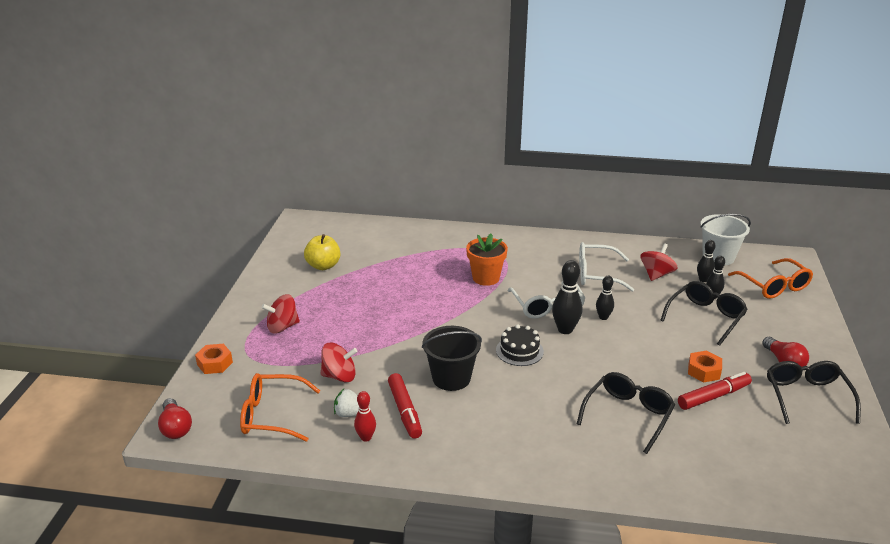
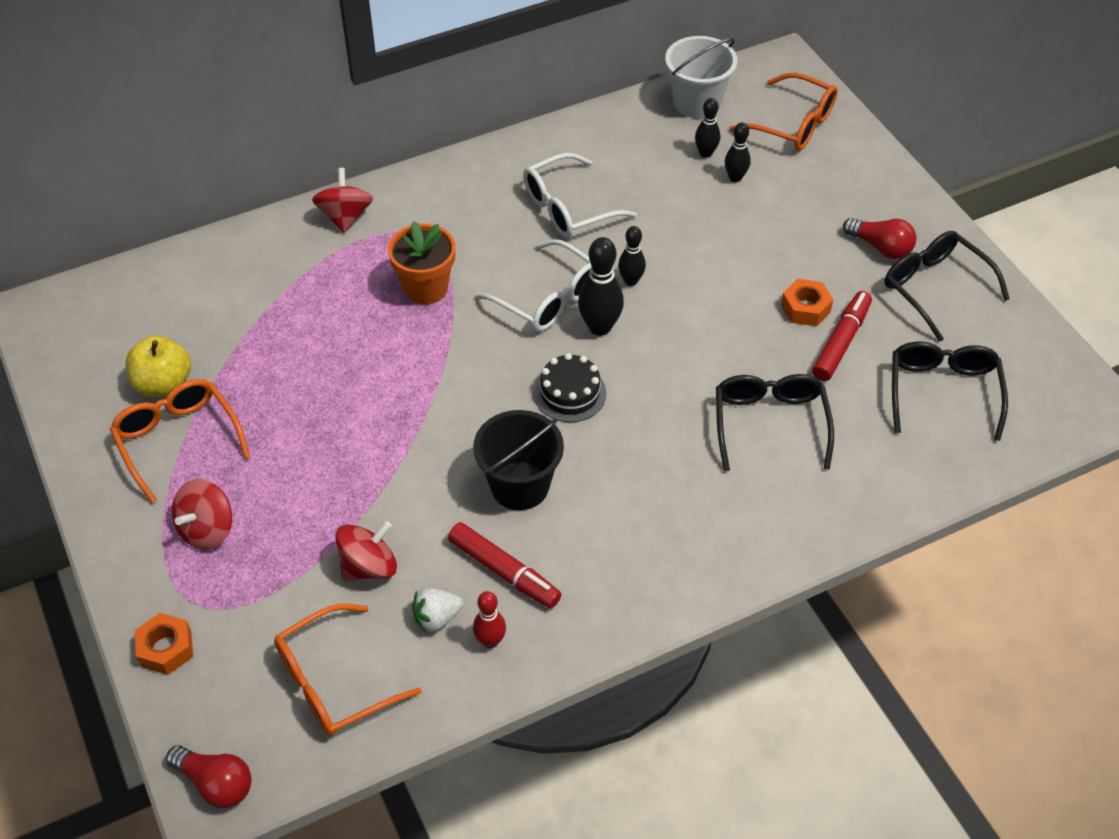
camera: 35 degrees left, 20 degrees up
red spinning top [640,243,678,281] -> red spinning top moved to [312,168,373,233]
black glasses [660,281,748,346] -> black glasses moved to [892,341,1008,441]
none -> orange glasses [110,379,250,503]

